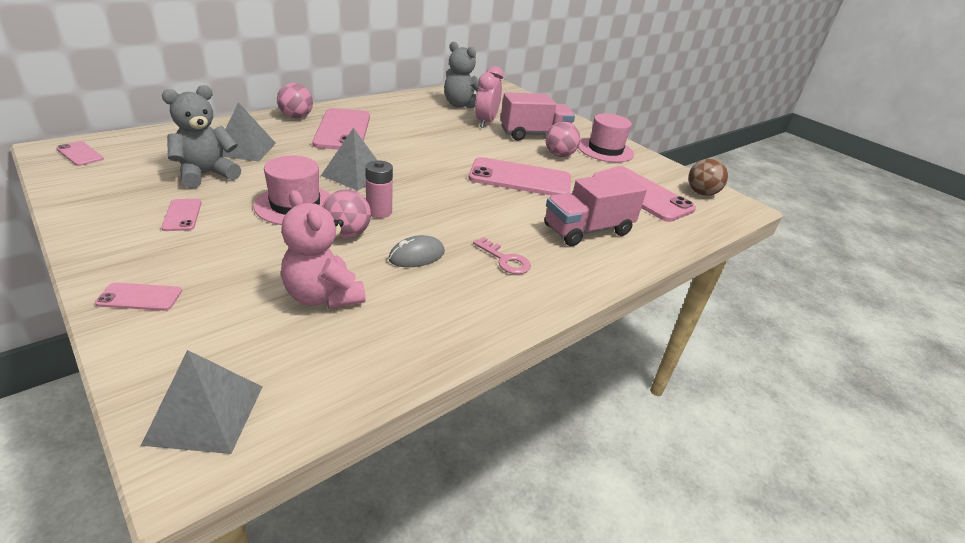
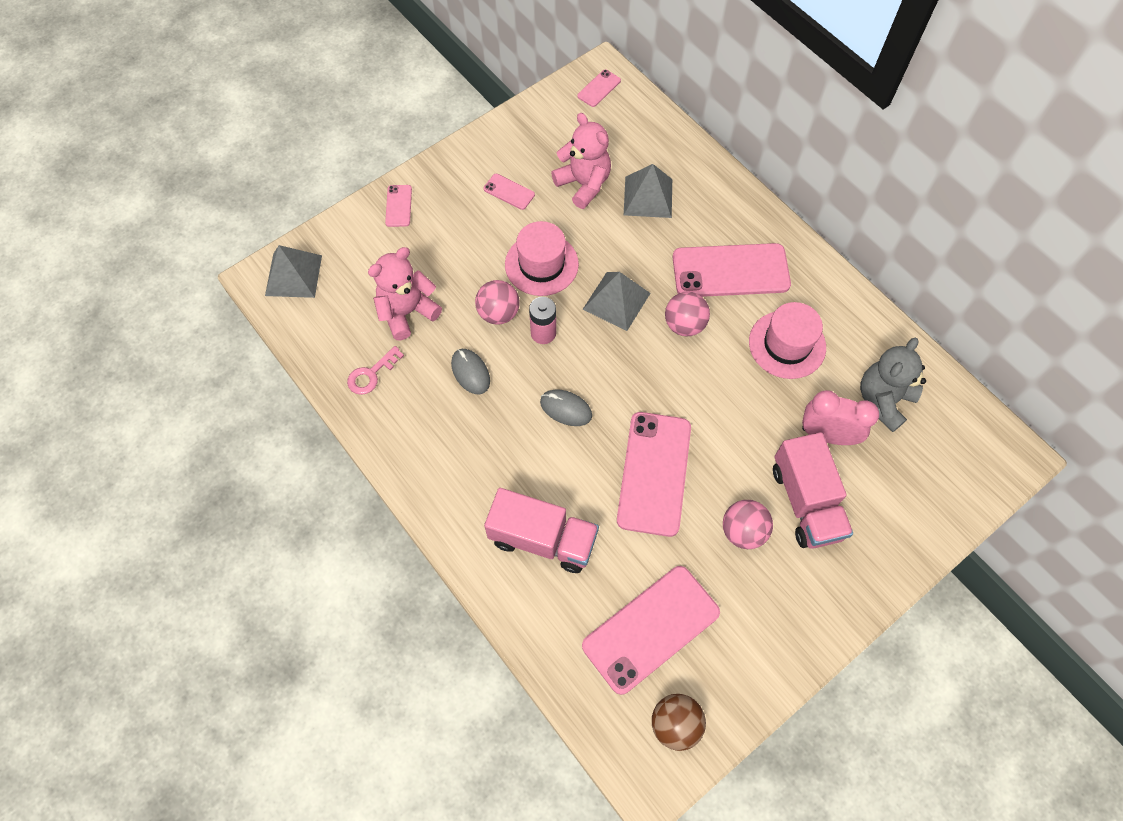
camera: 95 degrees right, 30 degrees up
grey teddy bear [162,85,241,189] -> pink teddy bear [551,113,611,209]
pink phone [162,199,201,231] -> pink phone turned 45 degrees clockwise [484,174,535,210]
pink ball [277,83,313,119] -> pink ball moved to [665,292,710,337]
pink key [473,237,531,274] -> pink key moved to [347,346,404,395]
pink truck [545,172,647,246] -> pink truck turned 135 degrees clockwise [484,488,599,573]
pink hat [578,113,634,162] -> pink hat moved to [749,302,826,379]
none -> grey mouse [540,390,592,426]

